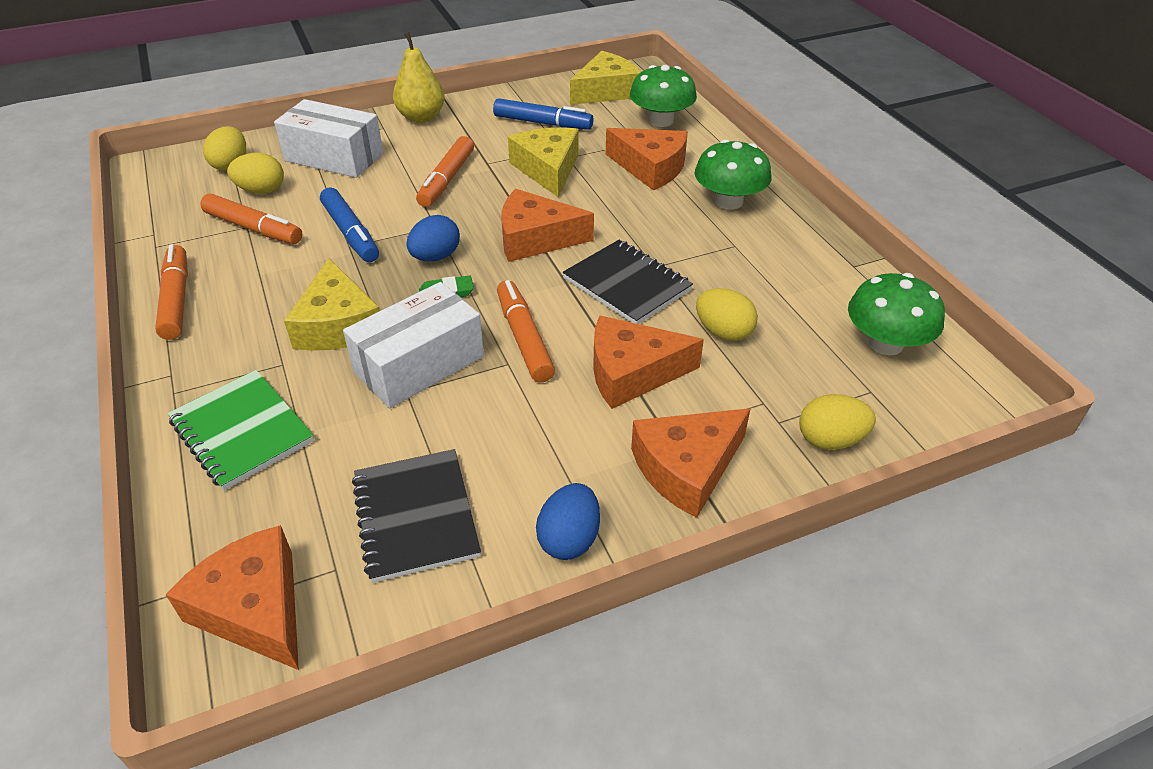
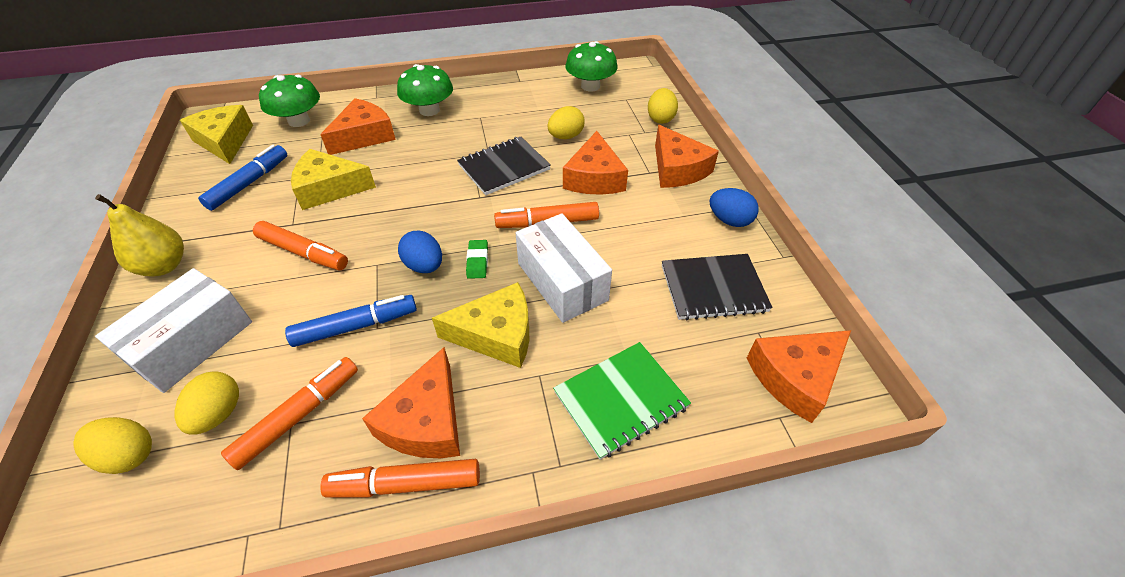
camera: 80 degrees left, 5 degrees up
orange cheese [501,189,594,262] -> orange cheese moved to [362,347,460,458]

